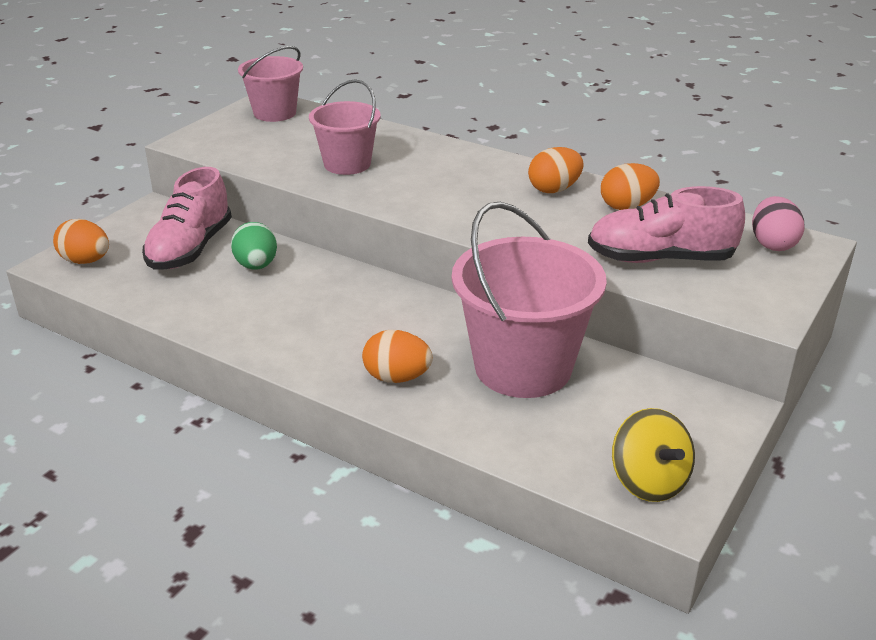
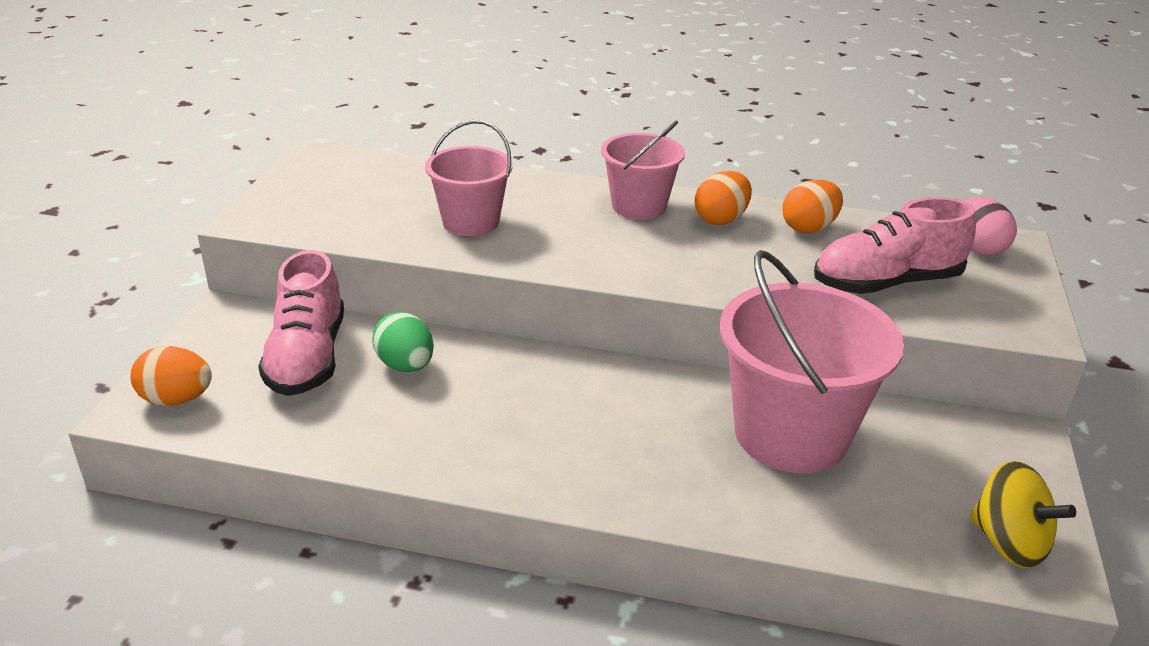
camera: 20 degrees left, 0 degrees up
pink bucket [238,46,303,122] -> pink bucket moved to [601,121,685,220]
orange egg [362,330,433,383] -> none

